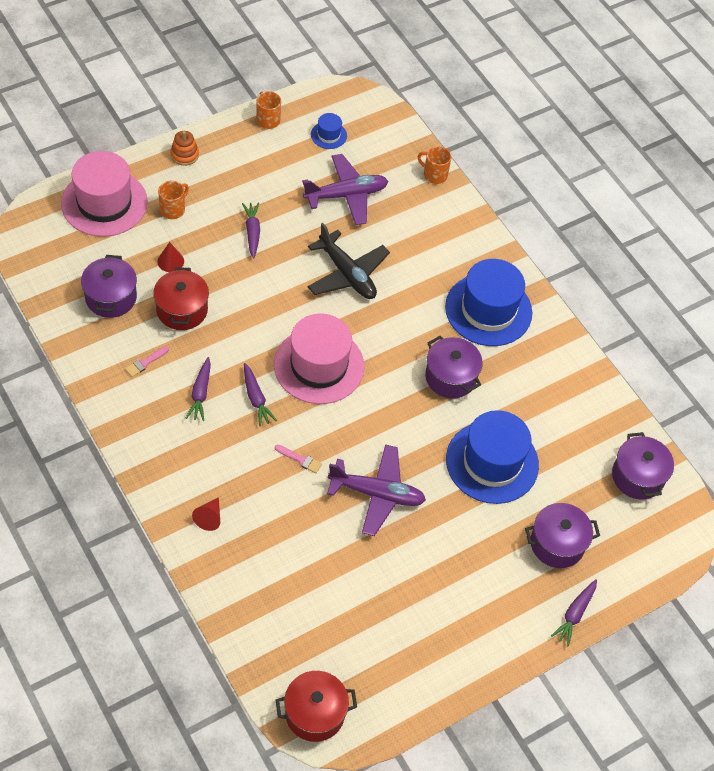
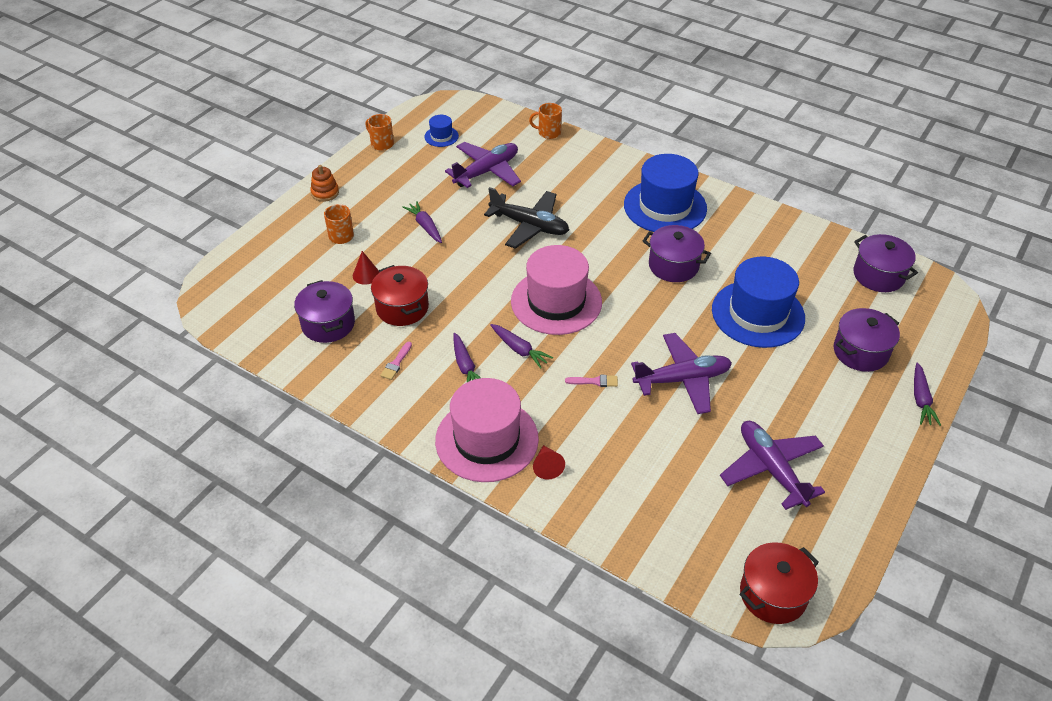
camera: 20 degrees left, 10 degrees down
pink hat [61,151,148,237] -> pink hat moved to [435,378,539,482]
none -> purple plane [720,421,825,510]

